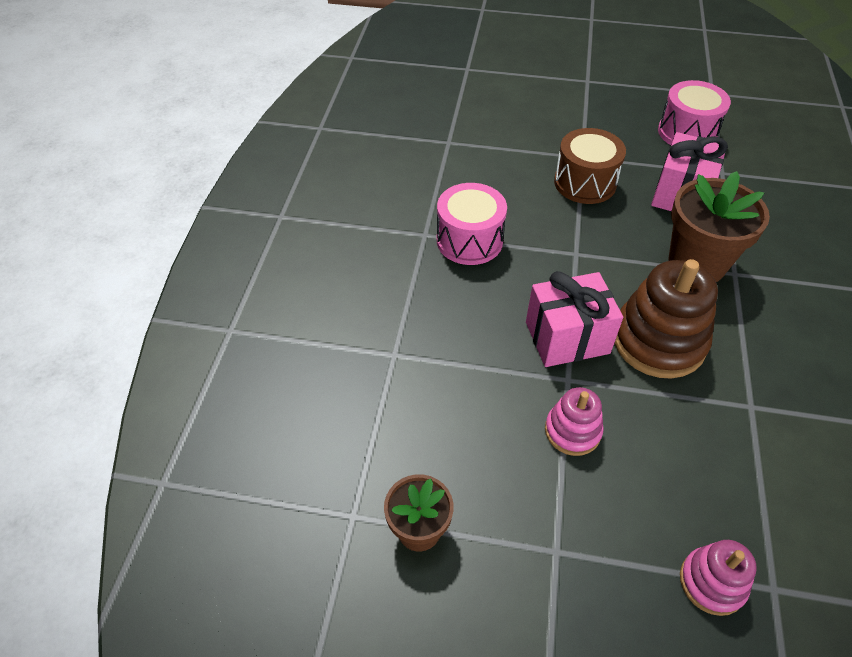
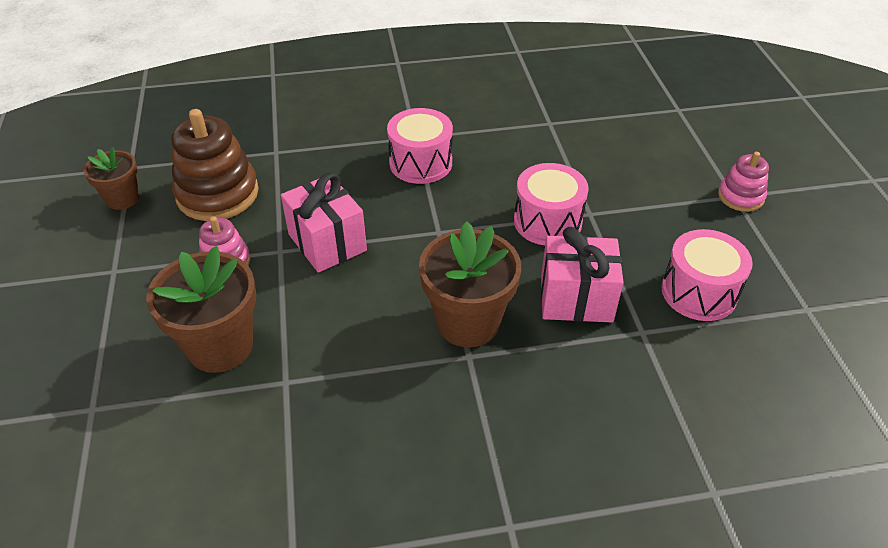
camera: 70 degrees right, 5 degrees down
brown drum [554,128,626,204] -> pink drum [514,163,589,245]
brown stacking toy [614,259,718,379] -> brown stacking toy moved to [171,109,259,221]
pink stacking toy [680,540,757,616] -> pink stacking toy moved to [718,152,769,212]
none -> brown flower pot [146,246,256,373]

